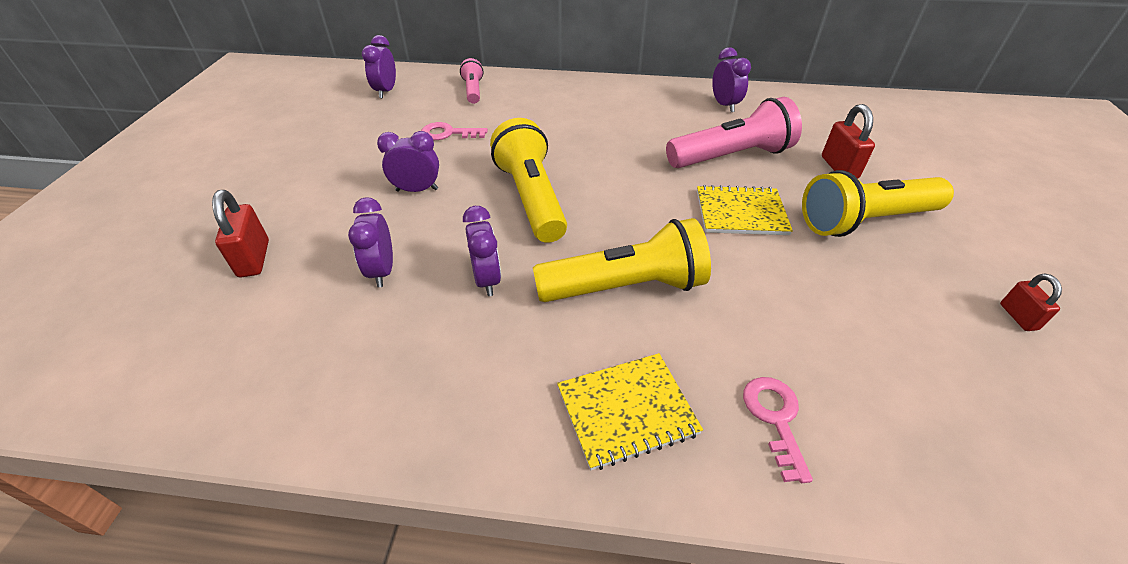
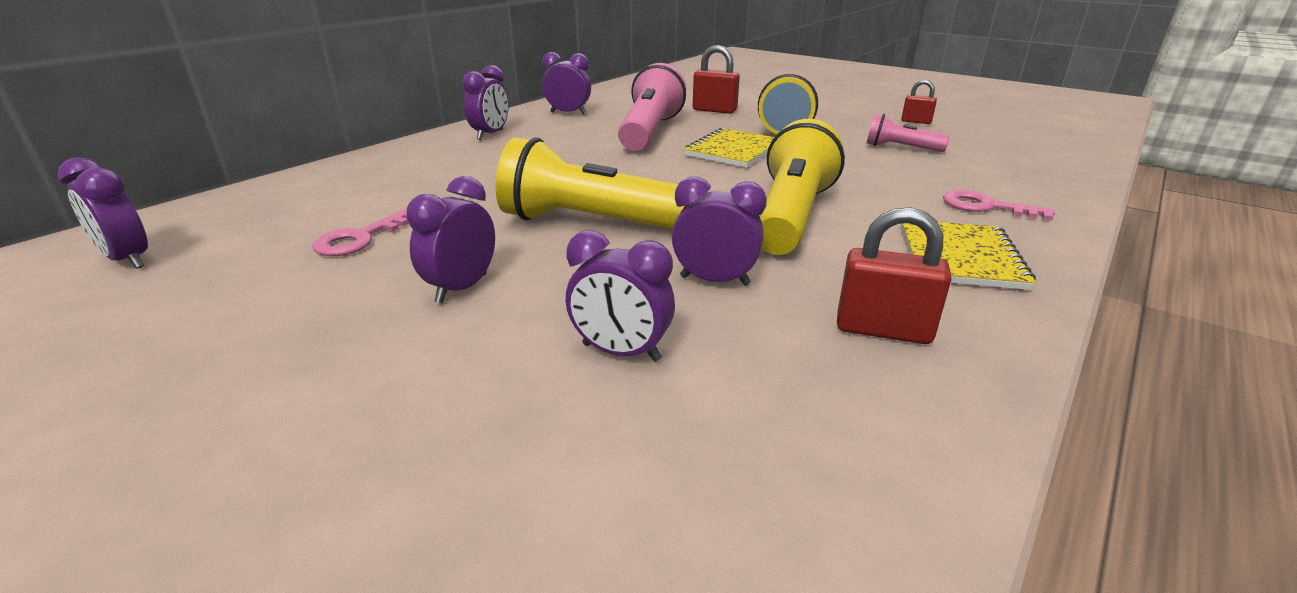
camera: 60 degrees left, 15 degrees down
red padlock [212,190,269,277] -> red padlock moved to [837,207,952,344]
pink flashlight [460,58,484,104] -> pink flashlight moved to [866,113,950,152]
none -> purple clock [462,65,509,140]

